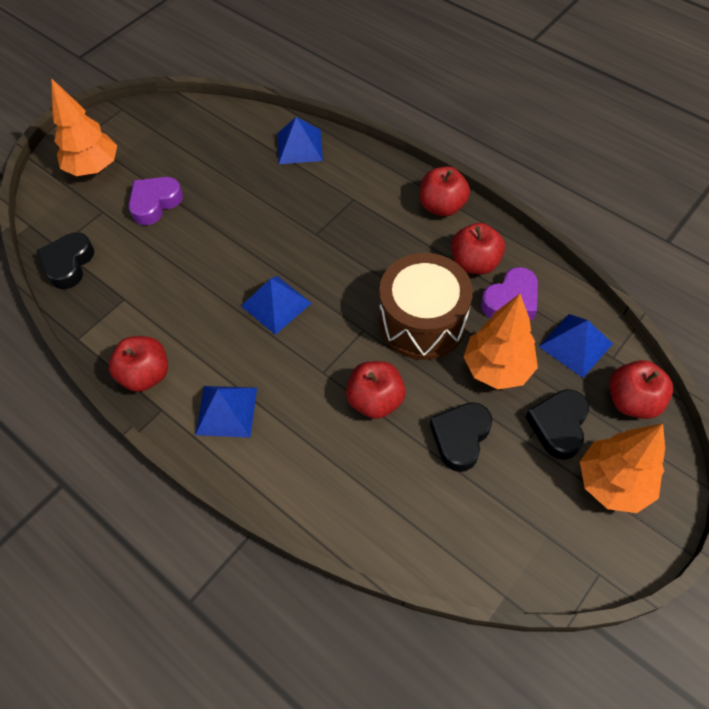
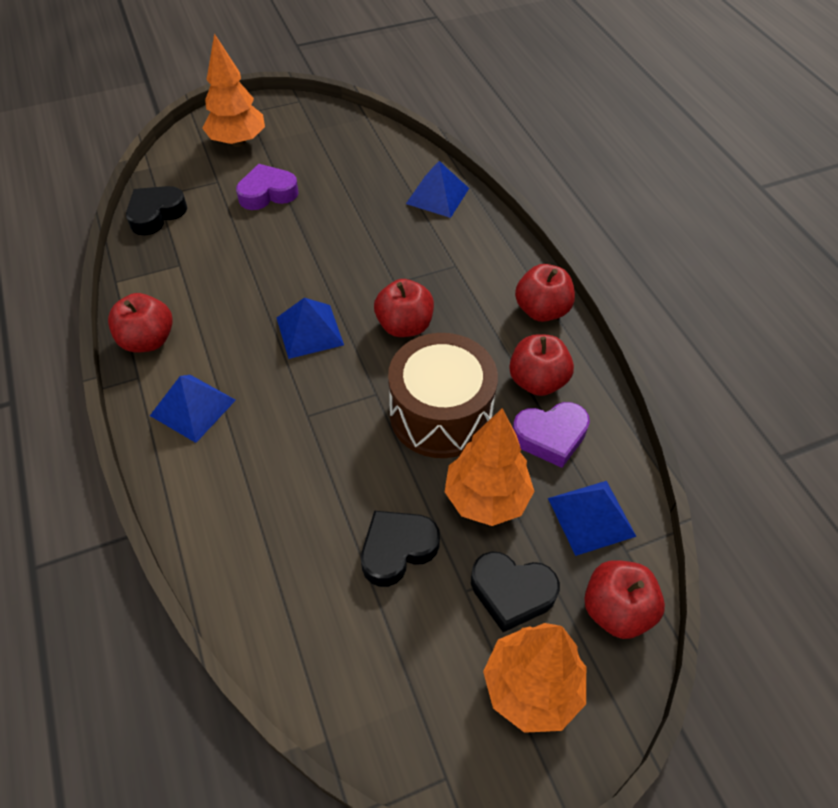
camera: 25 degrees right, 5 degrees down
red apple [346,361,406,419] -> red apple moved to [374,279,434,337]
black heart [525,389,589,460] -> black heart turned 120 degrees counterclockwise [471,552,560,632]

